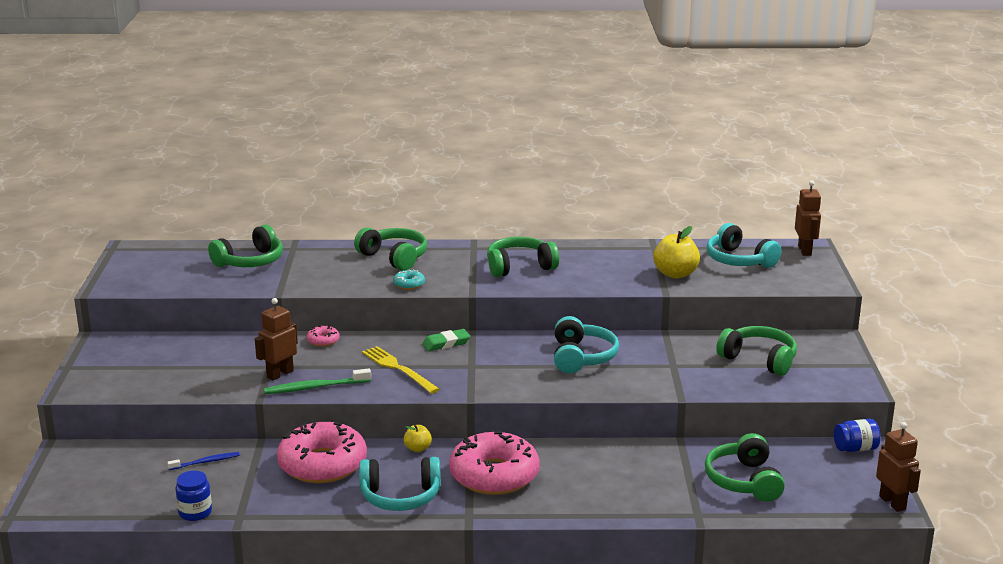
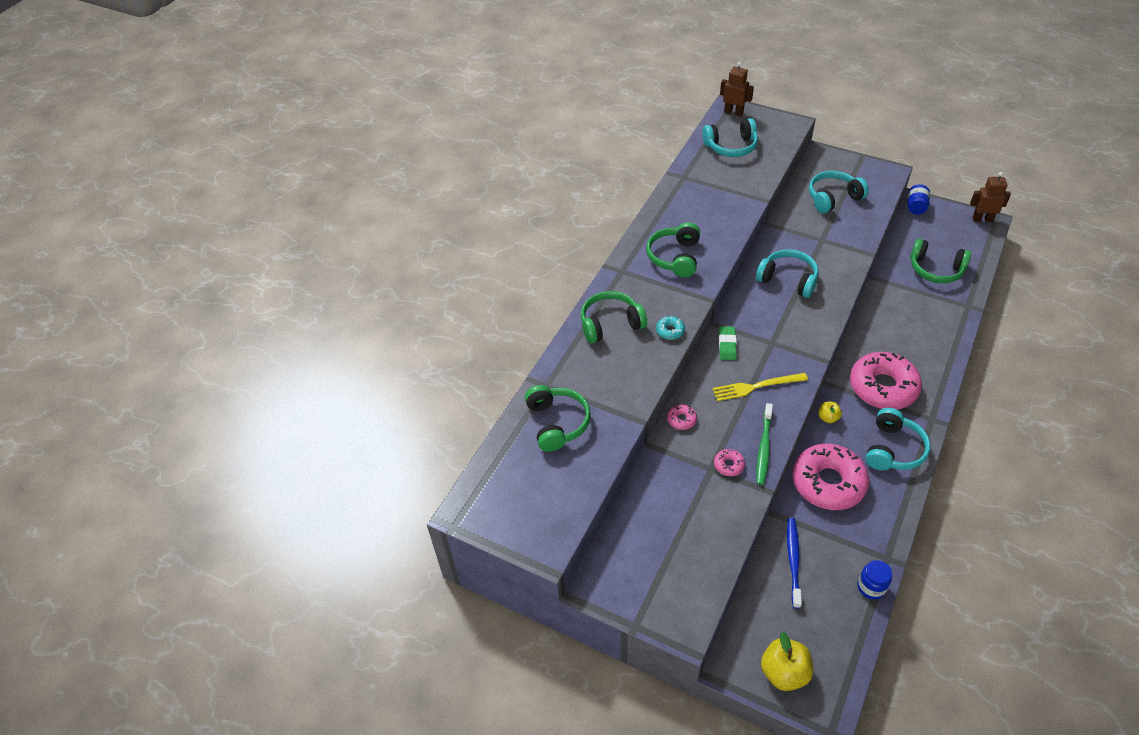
camera: 60 degrees left, 25 degrees up
blue toothbrush [167,452,240,470] -> blue toothbrush [787,518,802,609], size x1.57
brown robot [255,298,298,380] -> pink donut [714,449,745,476]
yellow apple [653,226,700,279] -> yellow apple moved to [761,632,813,691]
green headphones [716,326,797,376] -> turquoise headphones [809,171,869,213]

